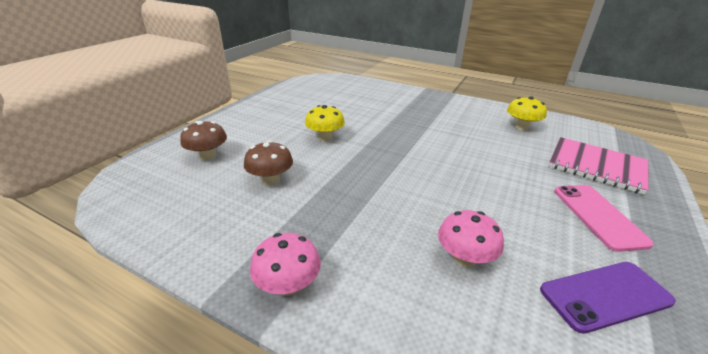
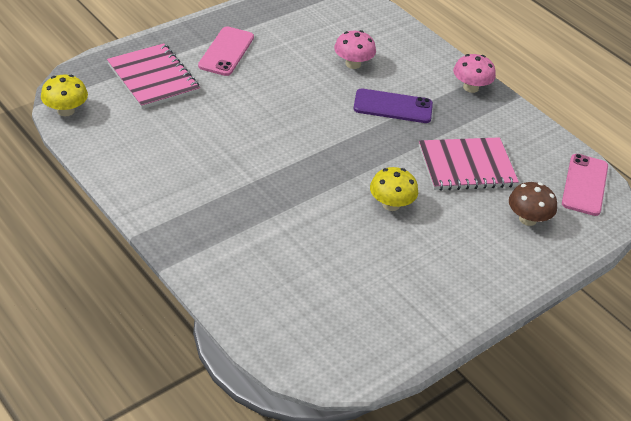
camera: 160 degrees left, 10 degrees up
brown mushroom [244,141,293,185] -> pink notebook [419,137,519,191]
yellow mushroom [507,96,547,130] -> yellow mushroom moved to [41,75,88,116]
purple phone [540,262,676,334] -> purple phone moved to [353,88,433,123]
none -> pink phone [562,154,608,216]

